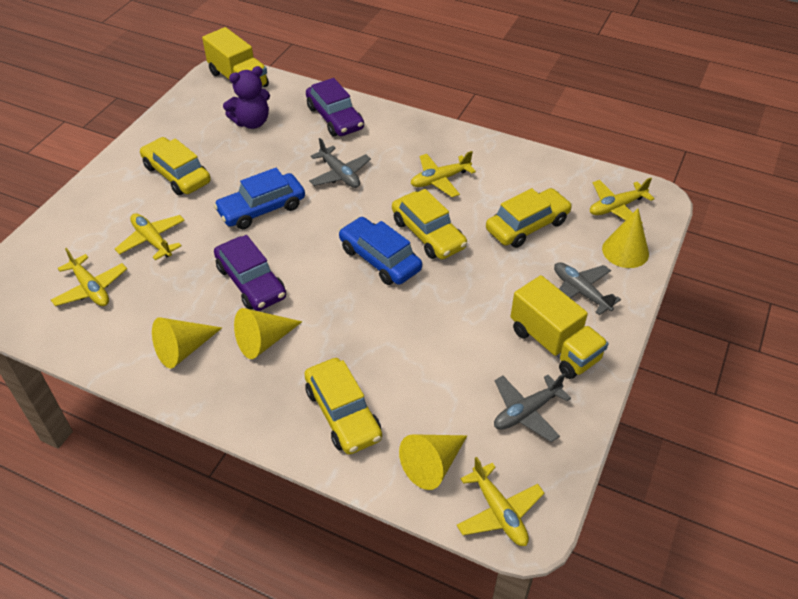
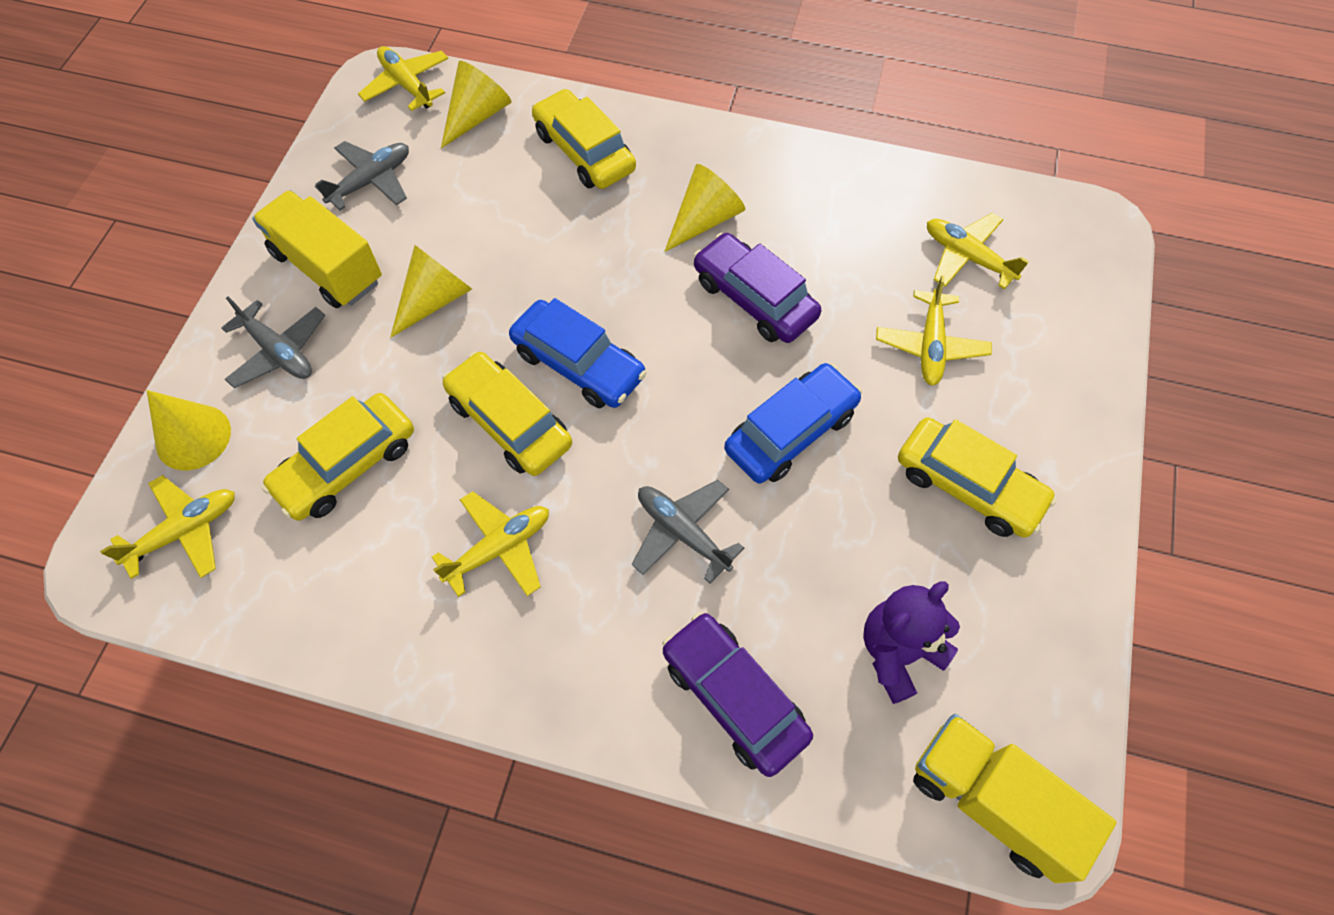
camera: 170 degrees right, 15 degrees up
yellow plane [115,214,185,260] -> yellow plane turned 60 degrees clockwise [876,275,992,386]
yellow cone [152,318,222,369] -> yellow cone moved to [390,245,472,338]

